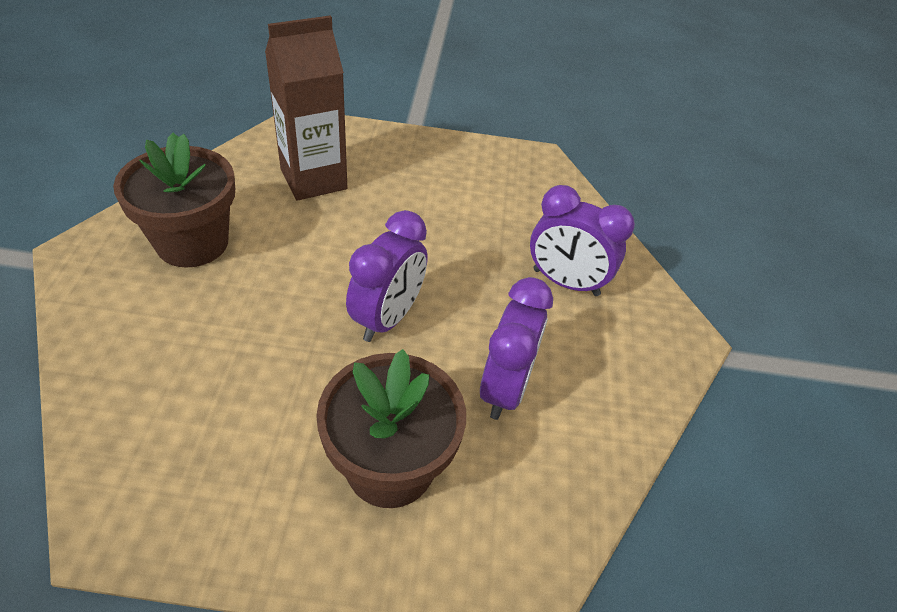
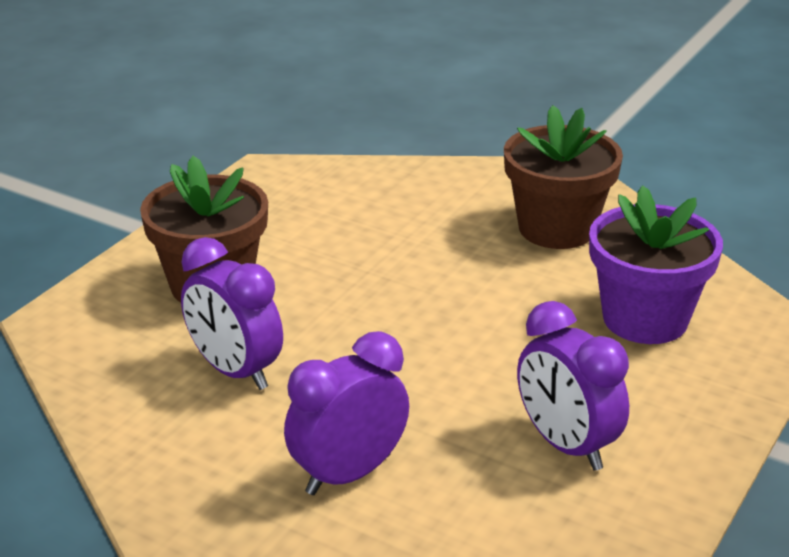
camera: 120 degrees right, 15 degrees down
brown carton [265,15,347,201] -> purple flower pot [589,185,723,344]
purple clock [346,210,428,342] -> purple clock moved to [517,301,629,471]

